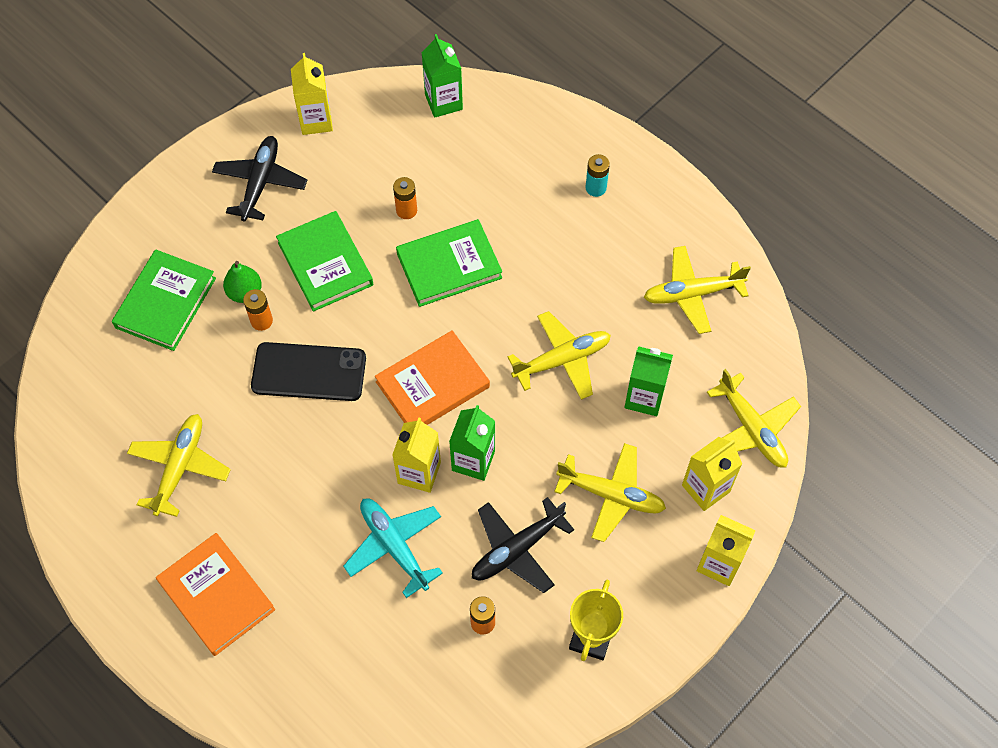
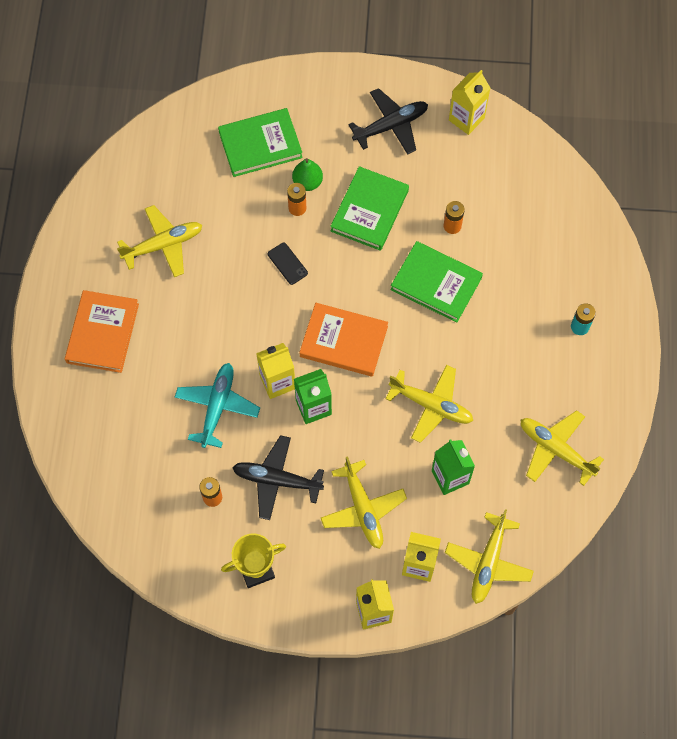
camera: 50 degrees right, 5 degrees up
black phone [251,342,366,401] -> black phone [268,243,308,285], size x0.49
green carton [422,34,463,118] -> none

